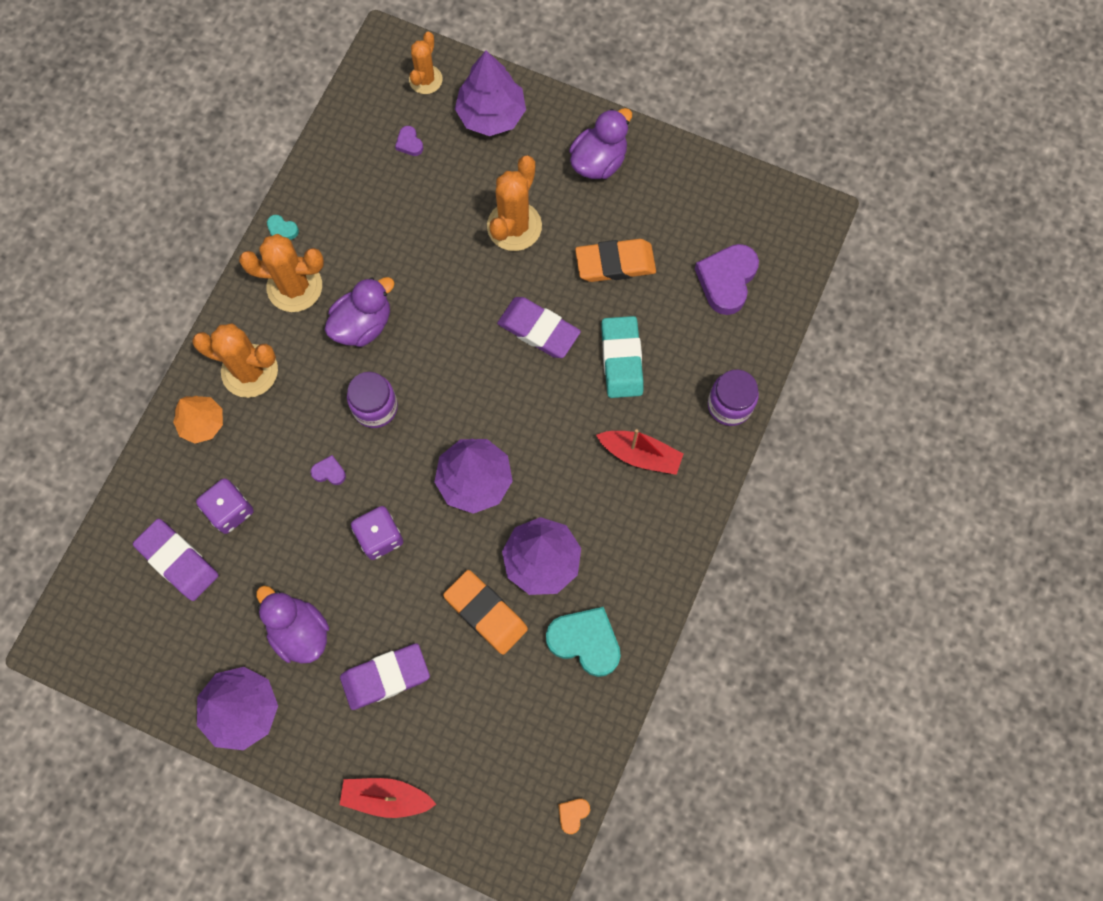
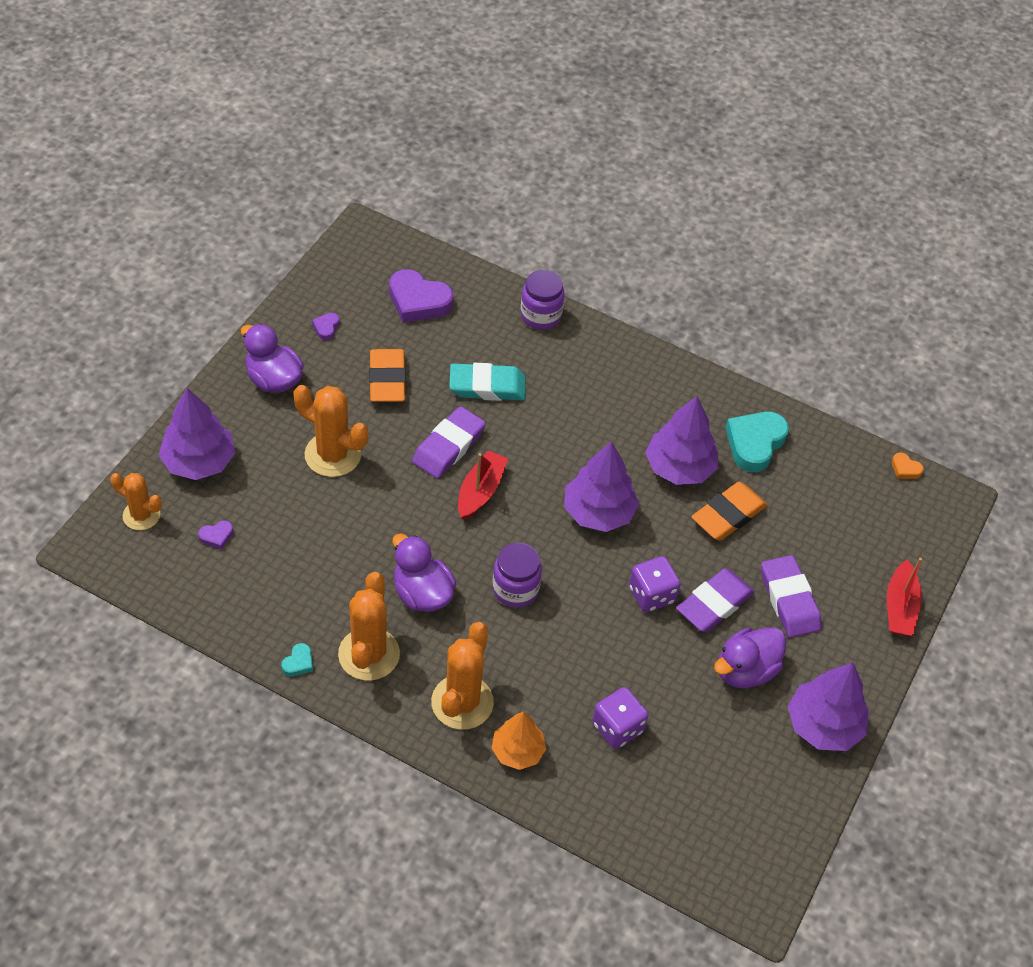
camera: 90 degrees left, 20 degrees down
purple eraser [133,519,219,601] -> purple eraser moved to [676,568,755,632]
purple heart [311,455,346,485] -> purple heart moved to [312,313,340,340]
red boat [596,429,683,475] -> red boat moved to [458,450,508,520]

